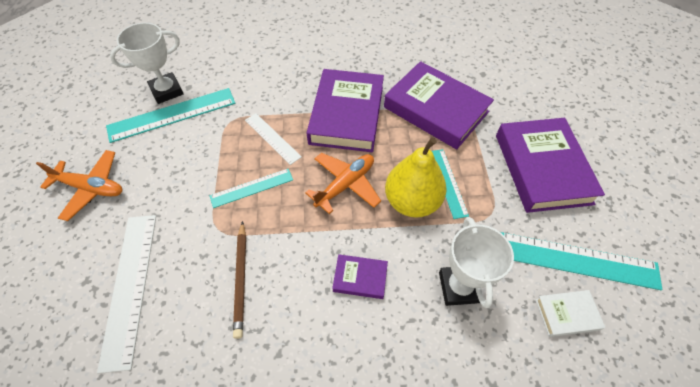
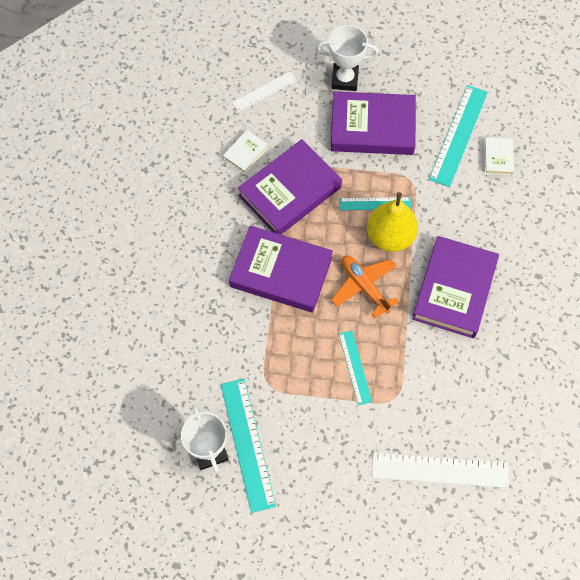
camera: 80 degrees left, 10 degrees up
orange plane [36,150,122,221] -> none
brown pencil [233,221,246,339] -> none
white ruler [245,113,302,165] -> white ruler moved to [232,72,297,112]
purple book [332,254,388,299] -> purple book [412,236,499,338], size x2.20
white trophy [439,217,514,308] -> white trophy moved to [317,25,379,91]
none -> white book [223,130,268,174]

